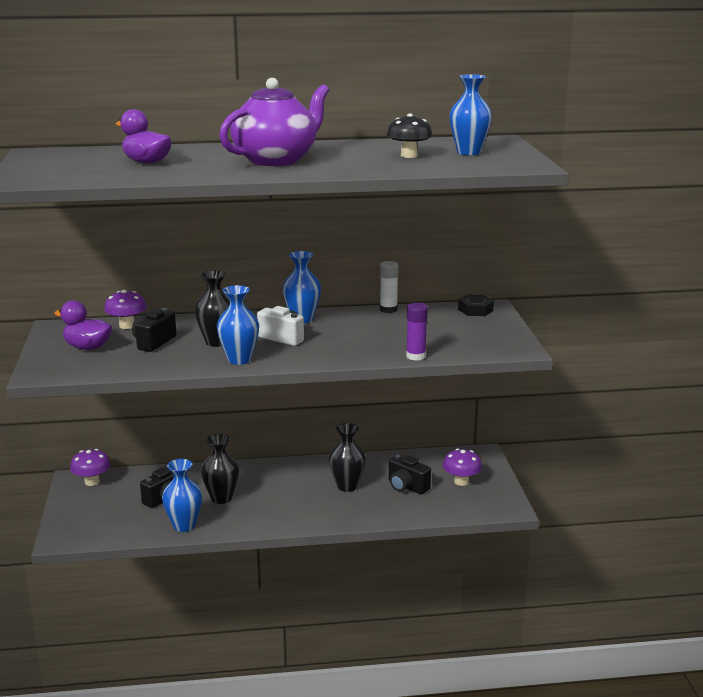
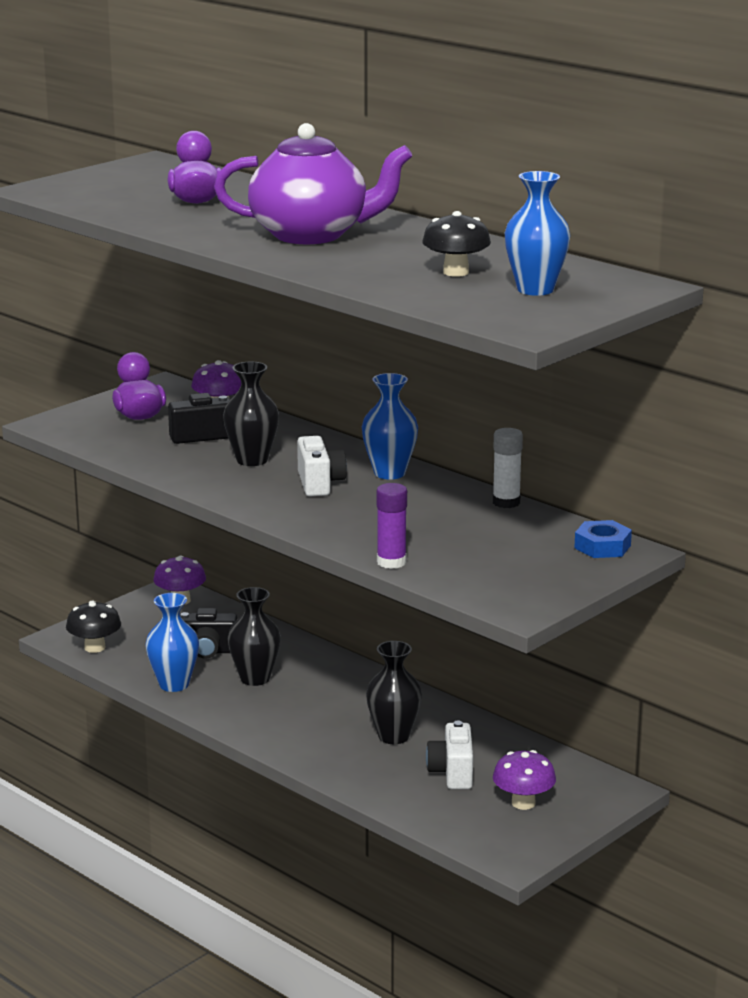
camera: 50 degrees right, 0 degrees up
blue vase [217,285,259,365] -> none
black camera [389,455,431,495] -> white camera [426,721,473,789]
black nut [458,295,494,316] -> blue nut [574,520,632,558]
none -> black mushroom [66,601,121,653]

